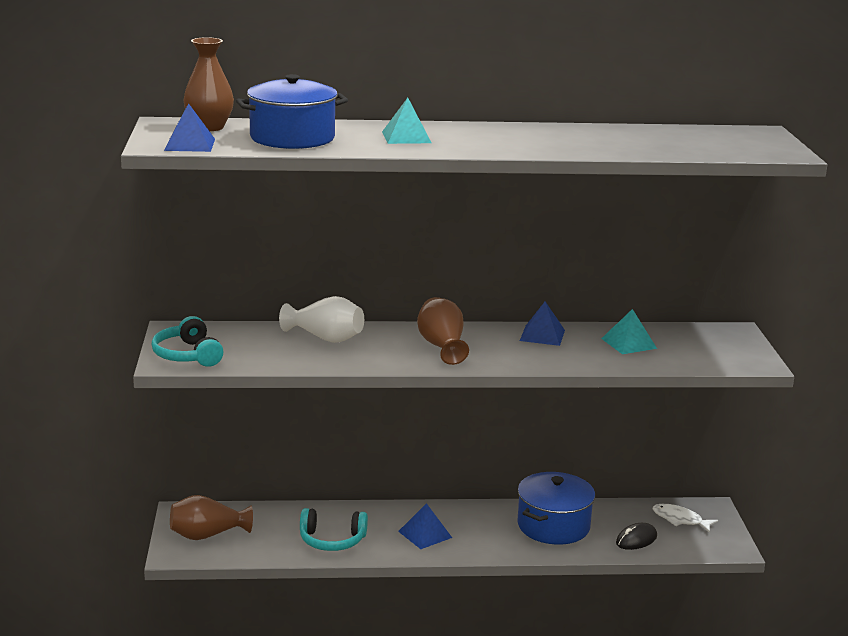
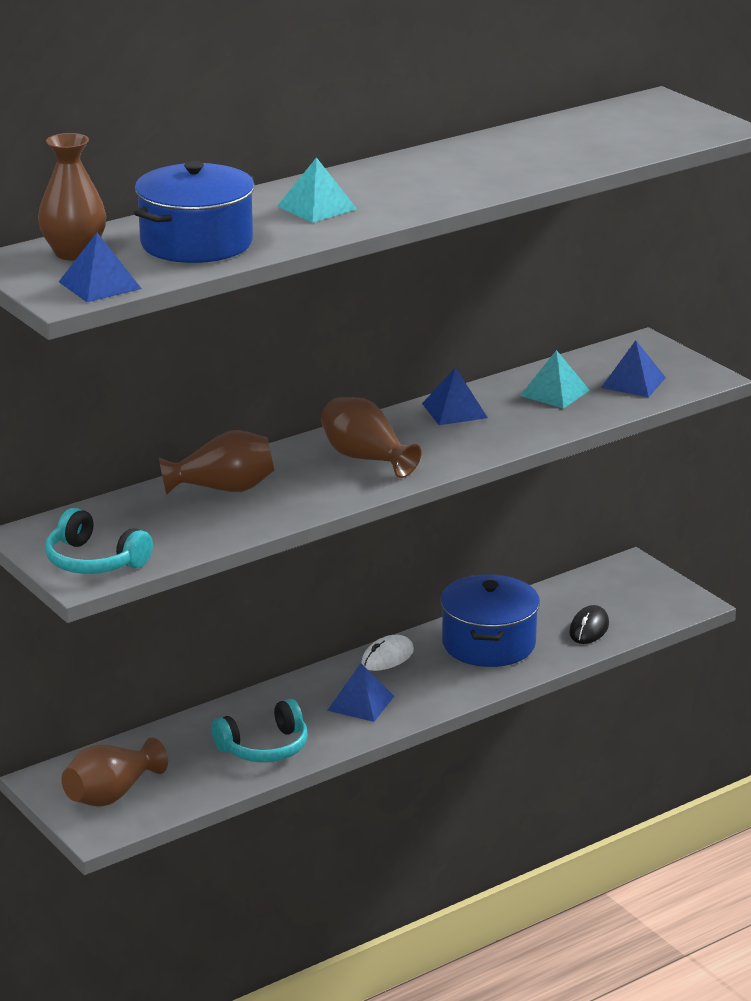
camera: 30 degrees left, 5 degrees up
white vase [279,296,364,343] -> brown vase [159,430,274,495]
white fish [653,504,718,533] -> none
none -> white mouse [361,635,414,671]
none -> blue pyramid [601,340,666,397]

